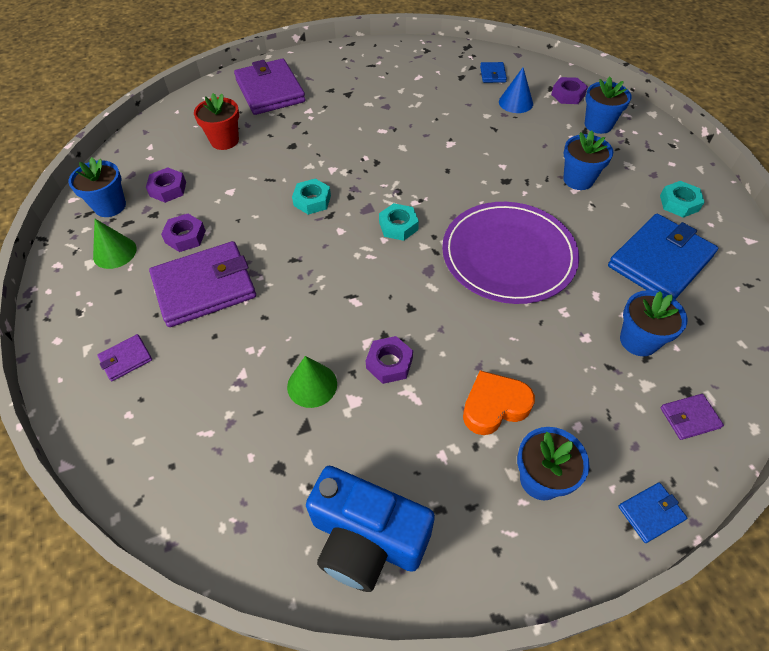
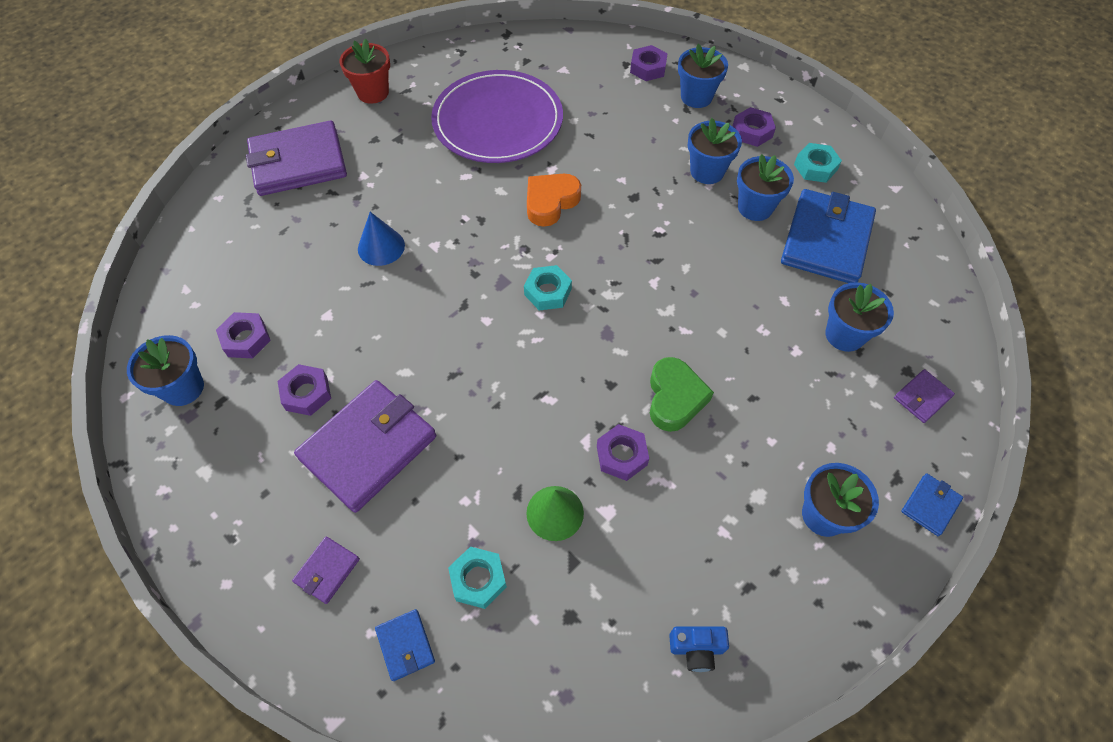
camera: 25 degrees left, 5 degrees up
green cone [93,219,137,269] -> none
red flower pot [194,93,239,150] -> red flower pot moved to [339,39,390,104]
purple wallet [234,59,306,115] -> purple wallet turned 60 degrees counterclockwise [246,120,347,196]
turquoise nut [292,179,331,215] -> turquoise nut moved to [448,547,507,609]
blue camera [306,466,435,592] -> blue camera [669,626,729,672], size x0.44
purple plate [442,202,579,304] -> purple plate moved to [431,70,563,163]
orange heart [463,370,535,435] -> orange heart moved to [527,174,581,227]
blue wallet [480,62,507,83] -> blue wallet moved to [375,609,435,681]
blue cone [499,68,533,113] -> blue cone moved to [358,212,405,266]
none -> green heart [650,357,714,432]
none -> purple nut [733,107,776,147]
none -> blue flower pot [737,154,794,221]

